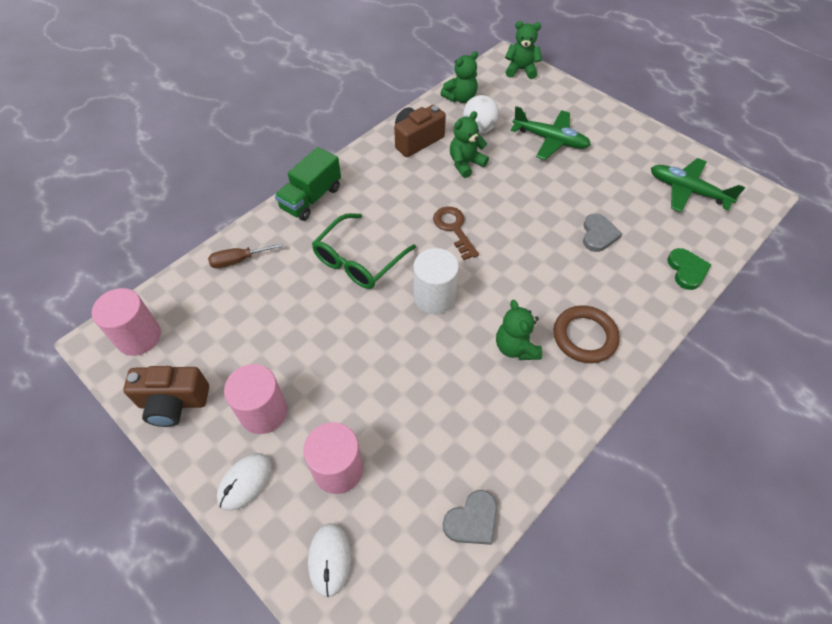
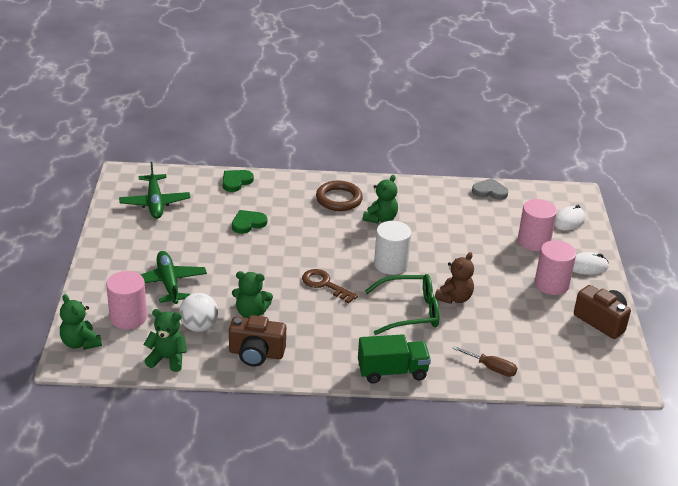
camera: 135 degrees left, 20 degrees down
pink cylinder [92,288,161,356] -> pink cylinder moved to [106,271,147,329]
brown key [433,207,479,260] -> brown key turned 105 degrees clockwise [302,269,358,304]
grey heart [583,213,622,252] -> green heart [232,210,267,234]
none -> brown teddy bear [435,252,474,304]

